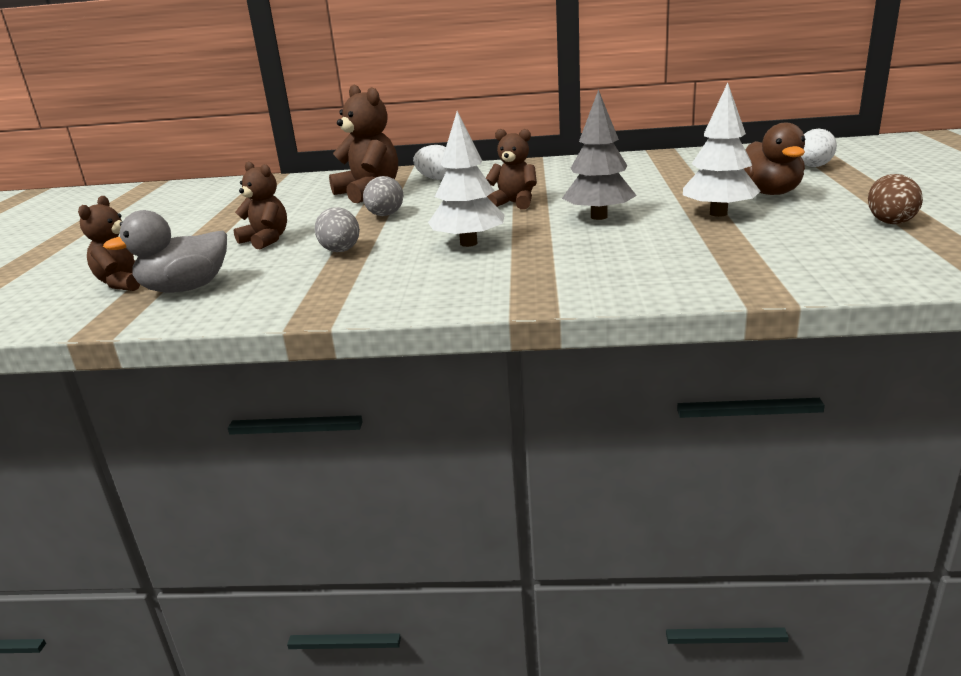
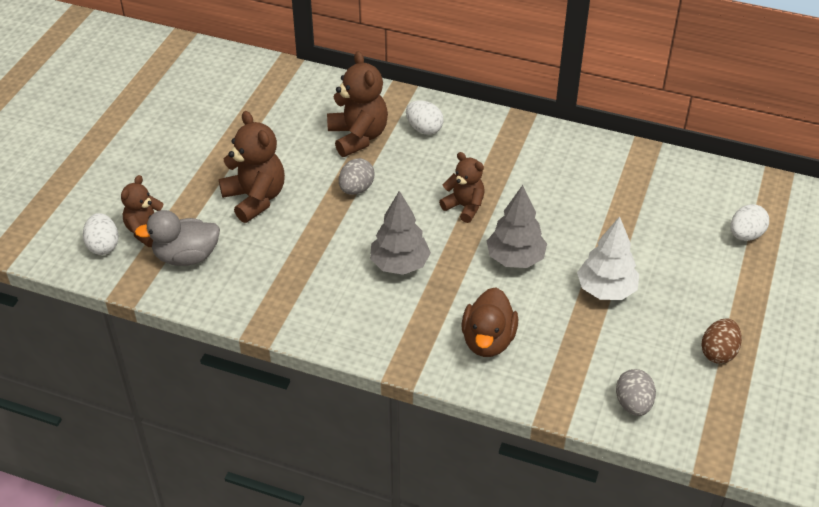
camera: 15 degrees right, 20 degrees up
brown teddy bear [234,161,287,249] -> brown teddy bear [219,111,285,223], size x1.55
grey egg [314,207,360,252] -> grey egg moved to [616,369,656,416]
white tree [428,111,505,247] -> grey tree [370,191,431,275]
brown duck [743,123,805,195] -> brown duck moved to [461,287,518,357]
none -> white egg [83,213,119,255]

